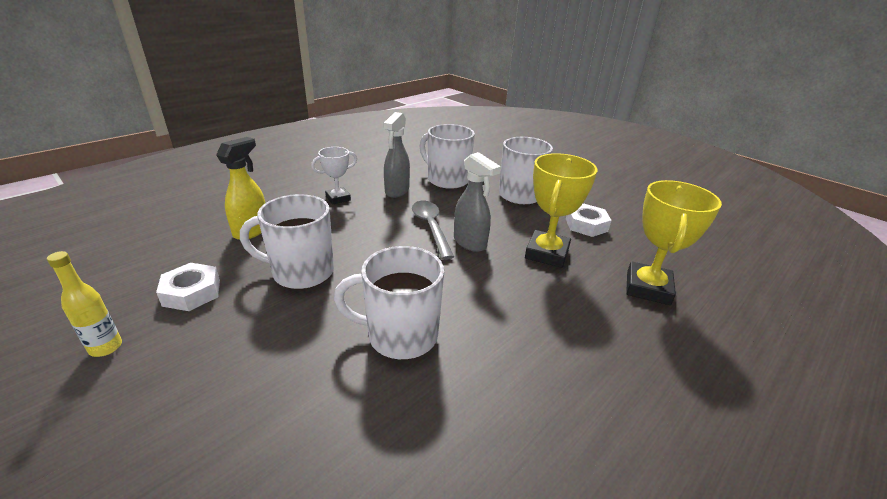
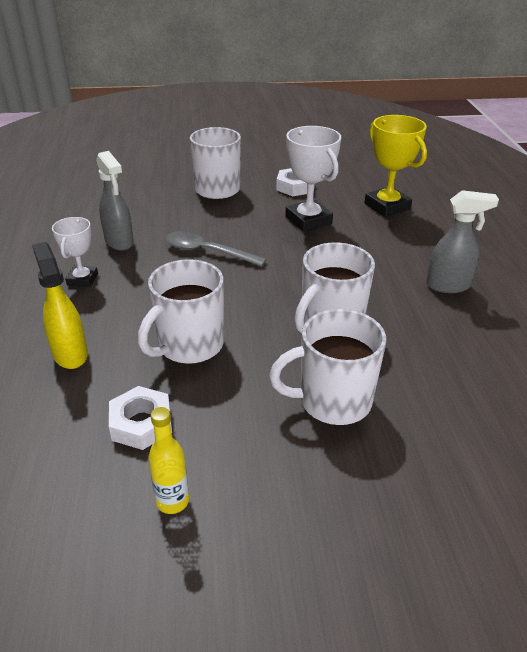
camera: 50 degrees left, 5 degrees up
white mug [420,124,475,189] -> white mug moved to [269,309,386,425]
grey spray bottle [454,152,501,252] -> grey spray bottle moved to [426,190,499,293]
yellow trophy [525,153,597,268] -> white trophy [285,126,341,232]

